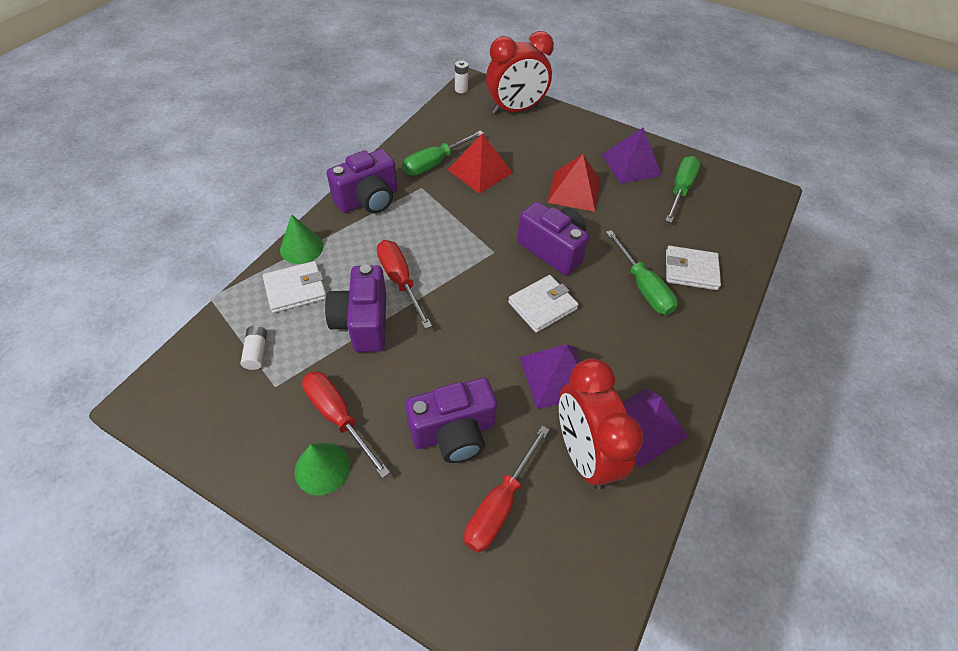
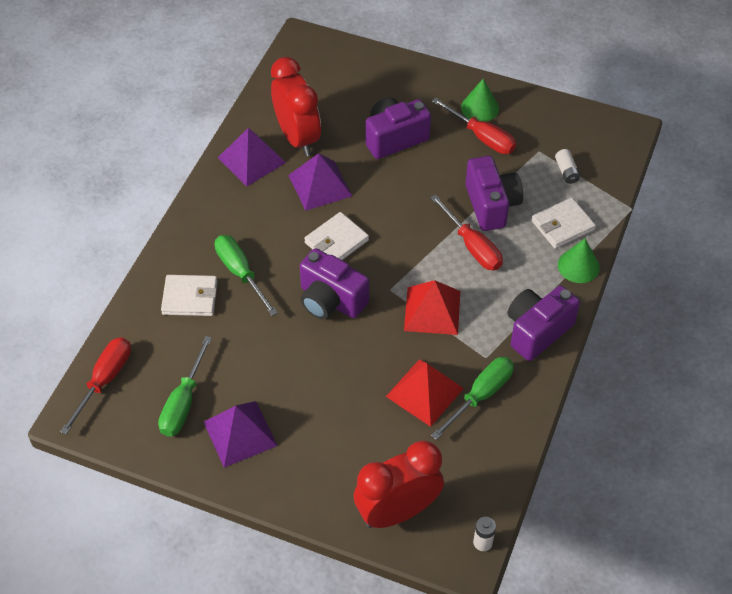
camera: 175 degrees right, 0 degrees up
red screwdriver [464,426,549,553] -> red screwdriver moved to [60,338,131,435]
red pyramid [547,154,601,212] -> red pyramid moved to [404,280,460,335]

